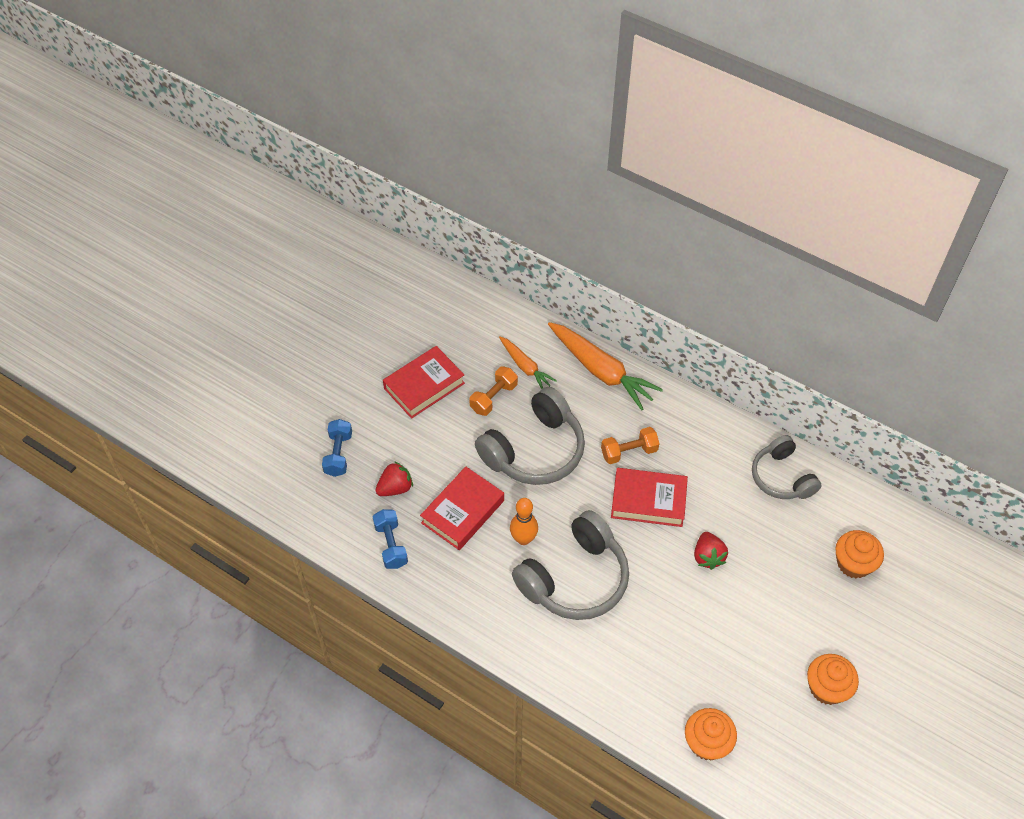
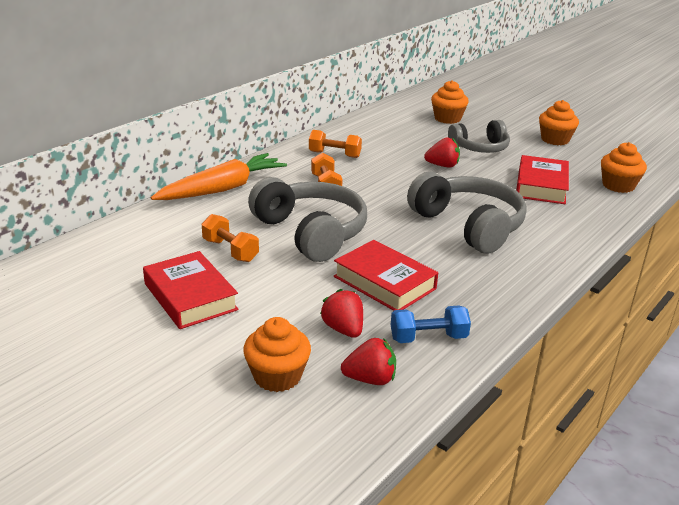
camera: 85 degrees left, 25 degrees down
blue dumbbell [322,419,352,477] -> orange cupcake [243,317,311,392]
orange carrot [499,336,557,389] -> none
orange bowling pin [510,498,538,545] -> none
red book [611,468,688,527] -> red book moved to [516,155,569,204]
grey headphones [752,435,821,499] -> grey headphones moved to [448,120,510,153]
none -> orange dumbbell [309,130,362,158]
none -> red strawberry [341,338,396,385]

